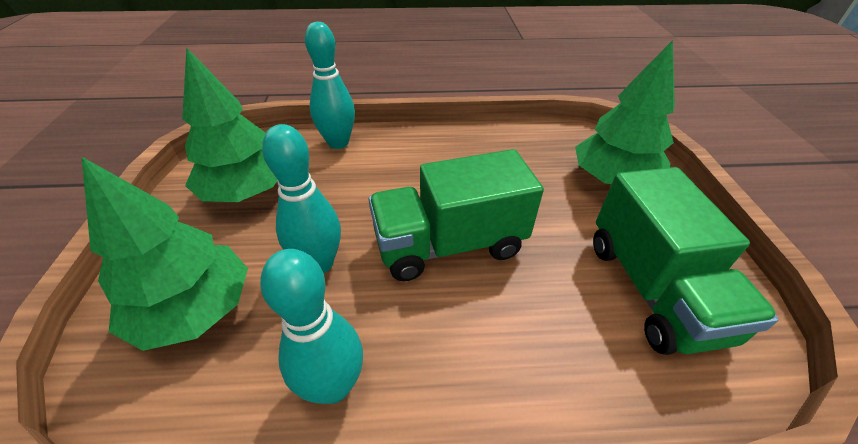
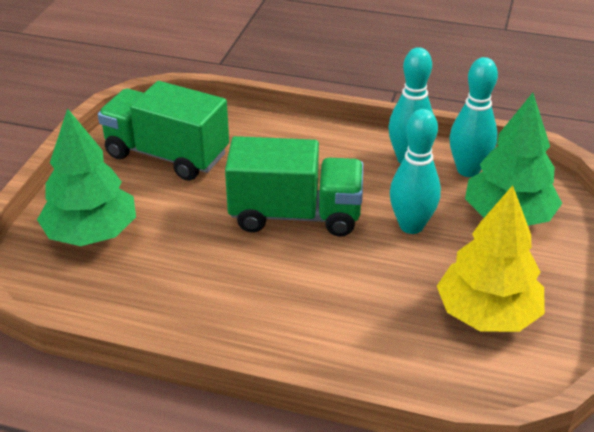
camera: 160 degrees left, 5 degrees down
green tree [182,47,277,202] -> yellow tree [437,185,545,332]
turquoise bowling pin [305,22,355,149] -> turquoise bowling pin moved to [449,57,498,177]
green truck [593,167,779,355] -> green truck turned 75 degrees counterclockwise [98,81,229,181]

